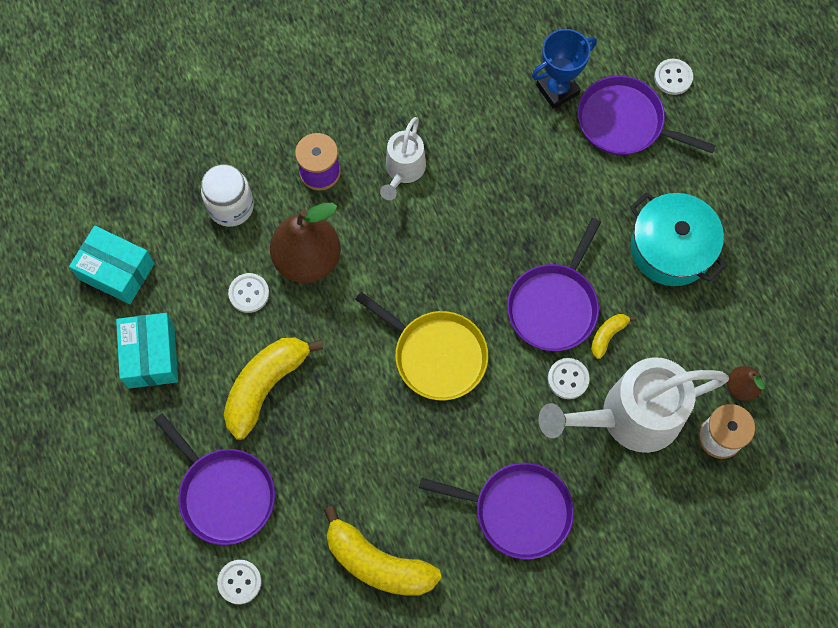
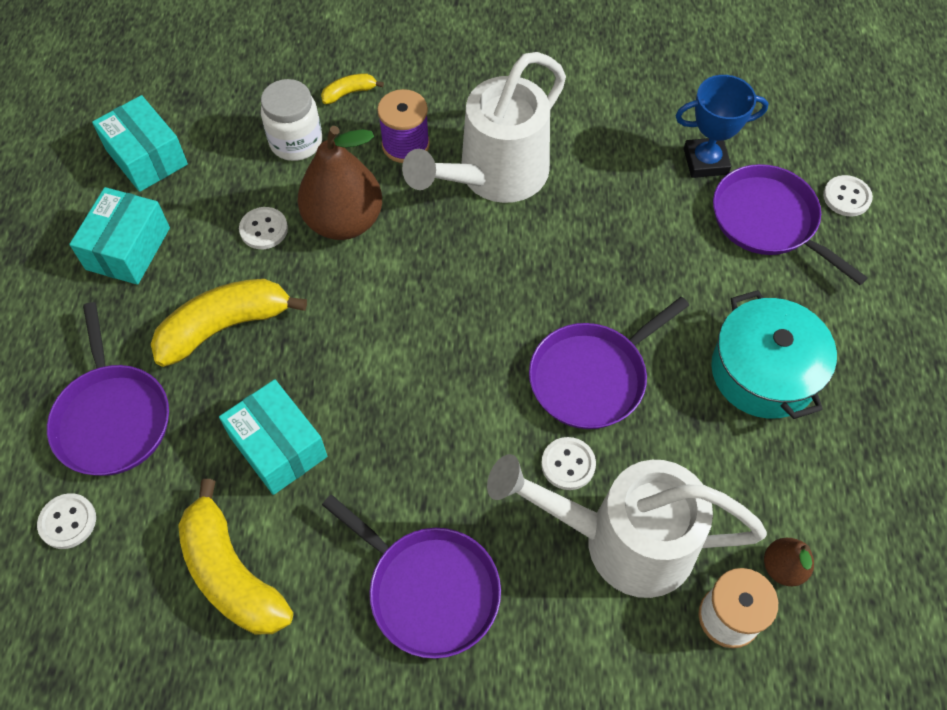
camera: 25 degrees right, 10 degrees down
yellow pan [355,292,488,400] -> none
white watering can [380,117,426,200] -> white watering can [402,52,566,203], size x1.85
yellow banana [591,314,636,359] -> yellow banana moved to [321,74,384,104]
none -> turquoise box [219,379,327,495]

